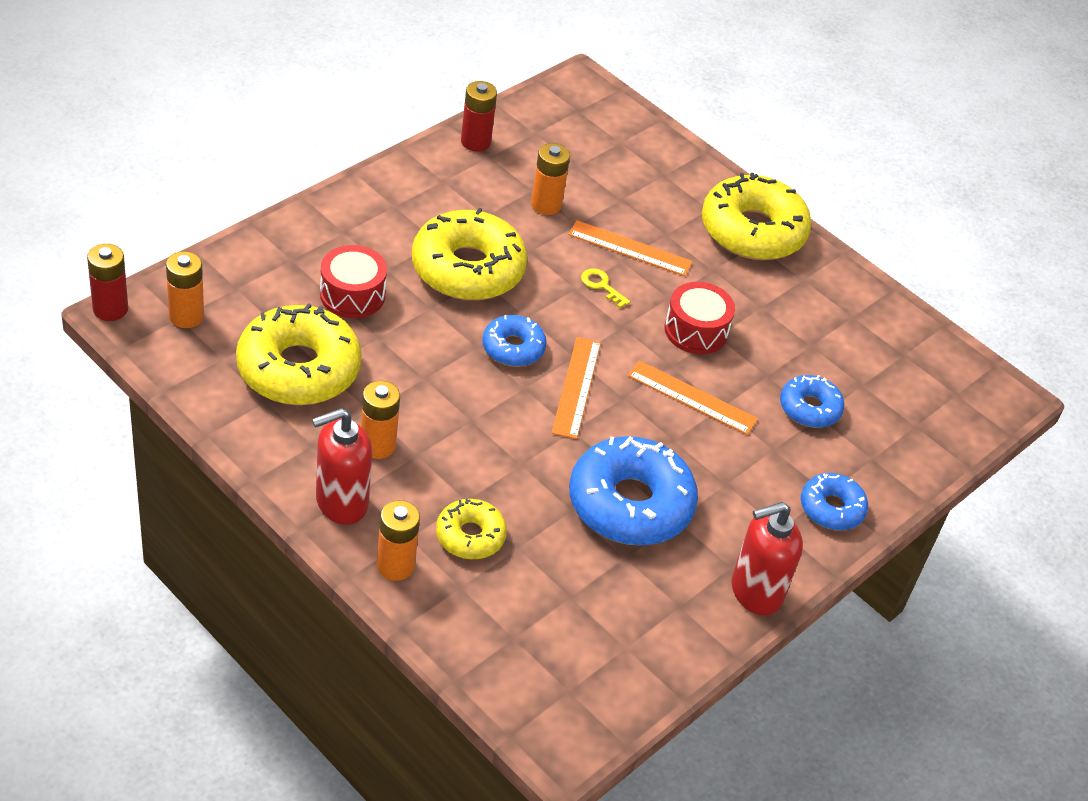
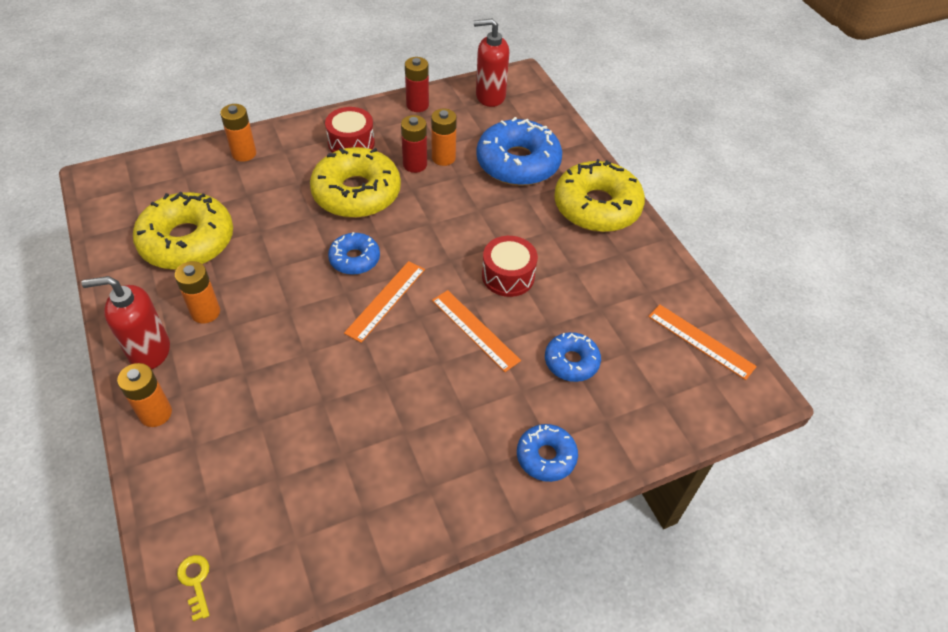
camera: 25 degrees right, 5 degrees up
red battery [87,244,128,321] -> red battery moved to [401,115,427,173]
orange battery [166,251,204,328] -> orange battery moved to [220,104,256,162]
red drum [320,245,387,318] -> red drum moved to [325,107,375,153]
yellow donut [436,499,507,559] -> none
orange ruler [568,220,692,276] -> orange ruler moved to [648,305,757,380]
blue donut [569,436,698,546] -> blue donut moved to [476,117,562,186]
yellow key [581,268,630,308] -> yellow key moved to [177,555,210,621]
red soap dispenser [731,502,803,615] -> red soap dispenser moved to [474,18,509,107]

